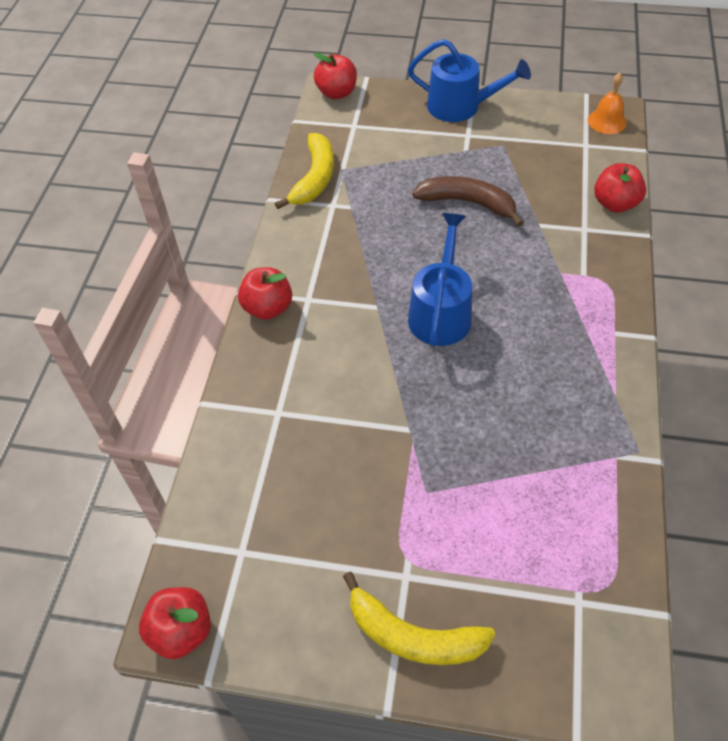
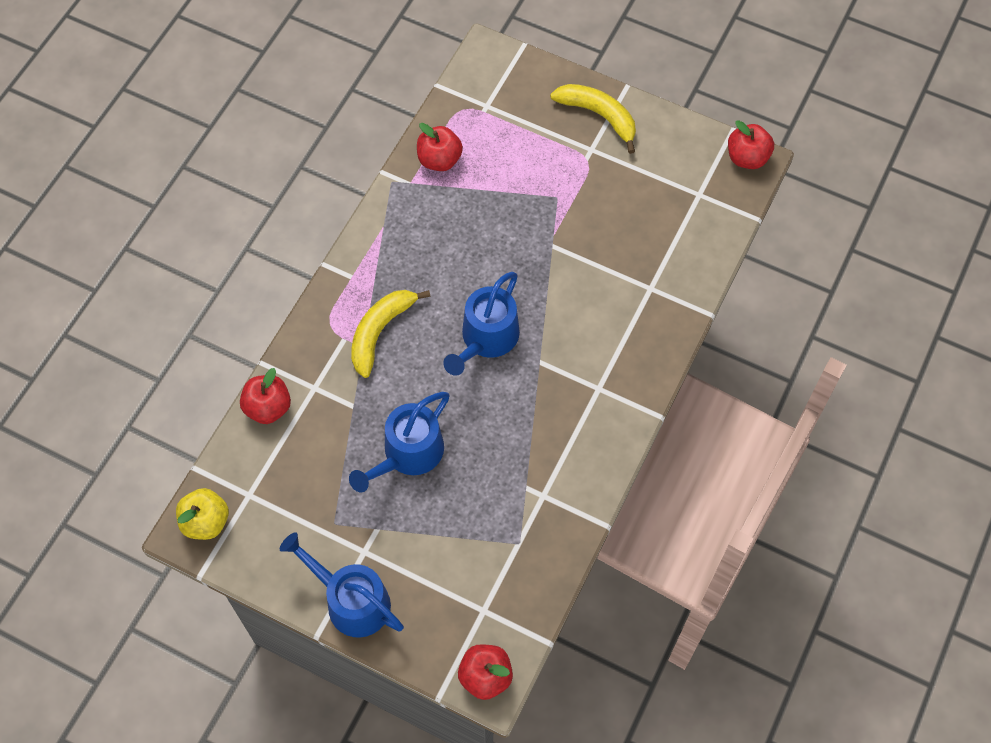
camera: 165 degrees left, 10 degrees up
red apple [238,267,292,320] -> red apple moved to [417,123,463,171]
yellow banana [275,133,334,209] -> yellow banana moved to [351,290,431,378]
brown banana [412,176,524,227] -> blue watering can [349,392,450,492]
orange bell [588,73,627,134] -> yellow apple [176,488,229,540]

